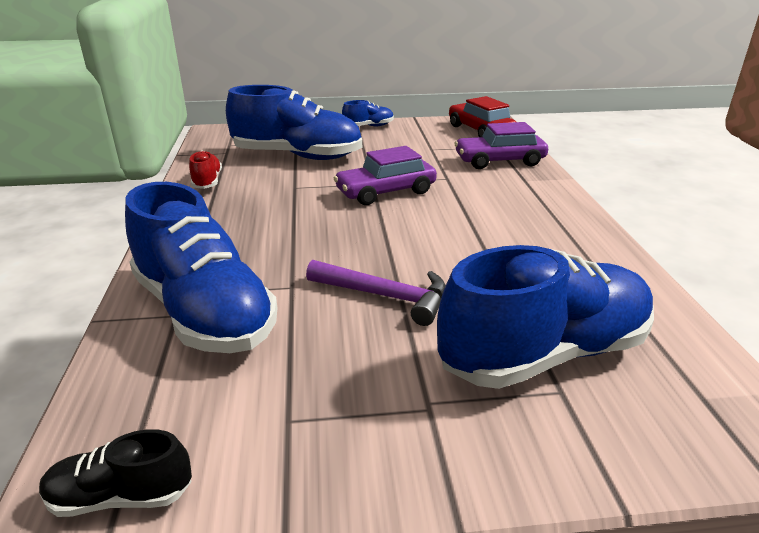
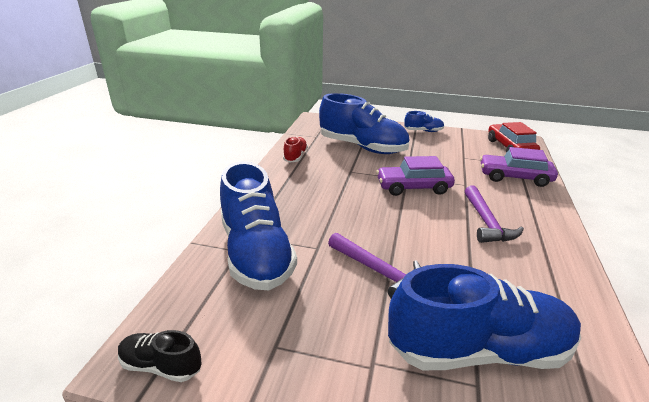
camera: 20 degrees right, 0 degrees up
none -> purple hammer [465,186,524,243]

